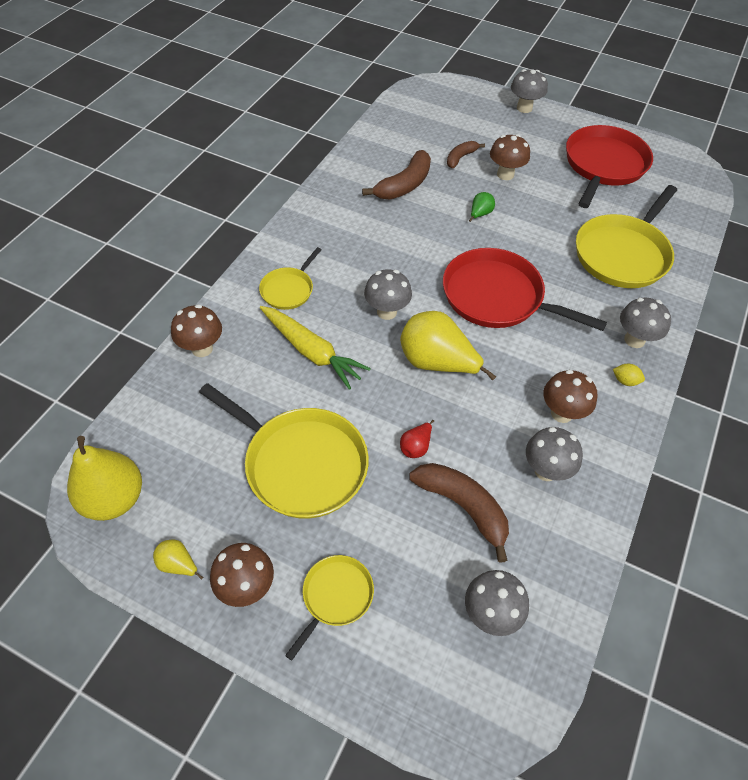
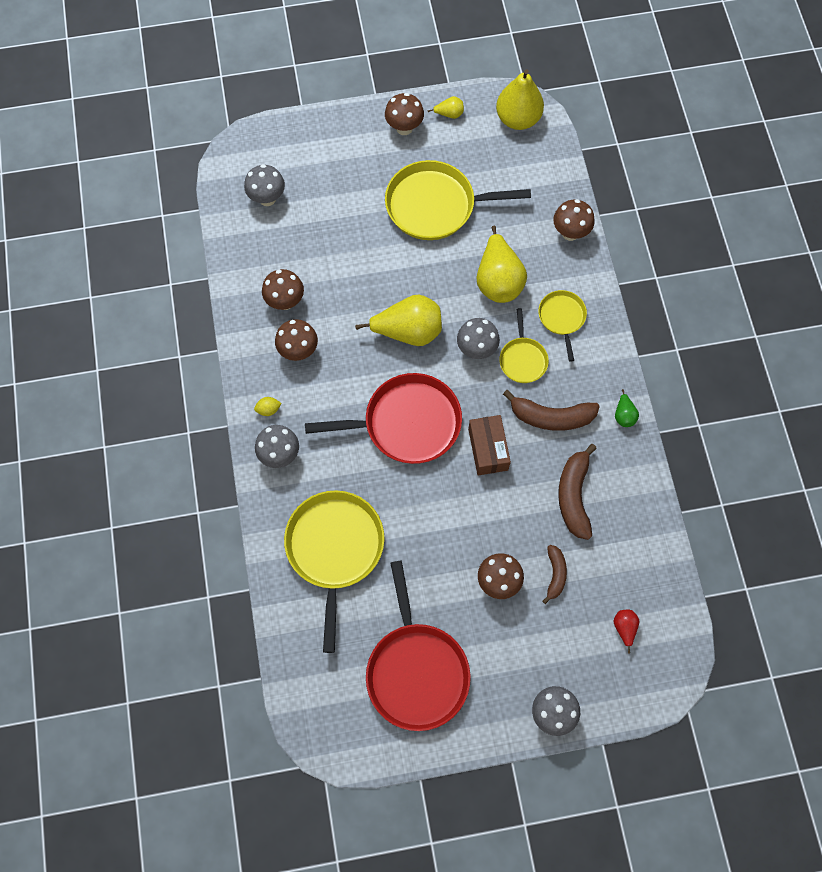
camera: 145 degrees right, 15 degrees up
yellow carrot [260,306,371,390] -> yellow pear [476,226,527,303]
yellow pan [285,555,374,661] -> yellow pan moved to [499,308,549,383]
red pear [400,420,434,458] -> red pear moved to [614,610,639,654]
brown banana [409,463,509,563] -> brown banana moved to [503,390,600,431]
green pear [469,192,495,222] -> green pear moved to [615,389,639,427]
grey mushroom [526,427,583,481] -> brown mushroom [262,269,304,310]
none -> brown box [468,415,511,475]

